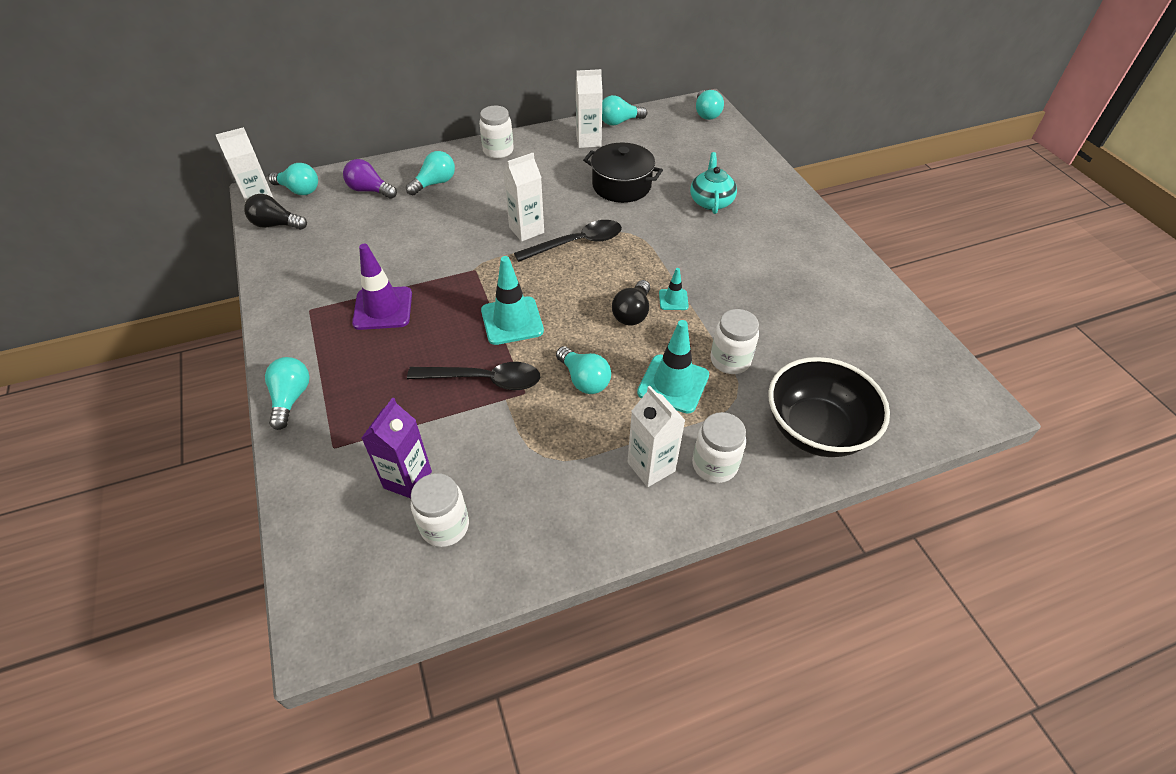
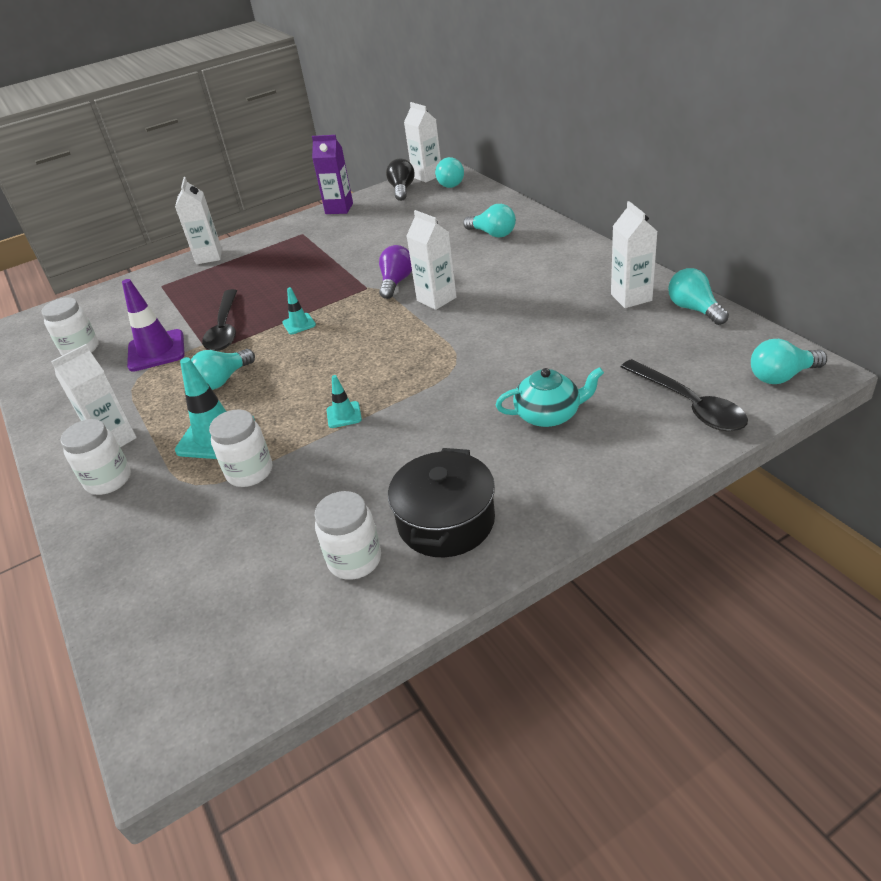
camera: 85 degrees right, 10 degrees down
turquoise light bulb [265,357,309,430] -> white carton [175,177,222,264]
purple light bulb [343,159,397,199] -> purple light bulb moved to [379,245,412,299]
purple traffic cone [352,244,412,330] -> purple traffic cone moved to [122,279,185,372]
purple carton [362,397,432,498] -> purple carton moved to [312,135,353,214]
white jar [479,106,514,159] -> white jar moved to [314,491,381,580]
turquoise traffic cone [481,256,544,345] -> turquoise traffic cone [282,287,316,334], size x0.52
black spoon [514,220,622,262] -> black spoon moved to [621,359,748,432]
black pot [583,143,663,203] -> black pot moved to [388,448,495,557]
black light bulb [612,280,650,326] -> none
black bowl [768,357,890,457] -> none

